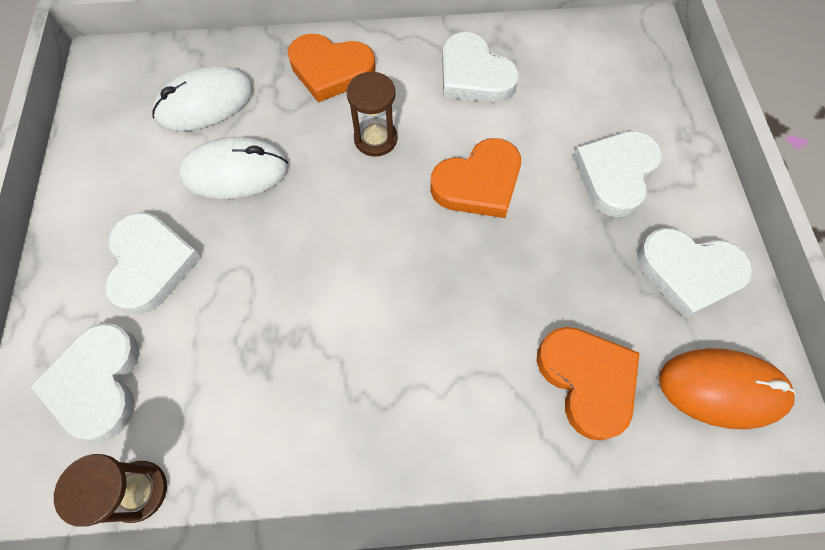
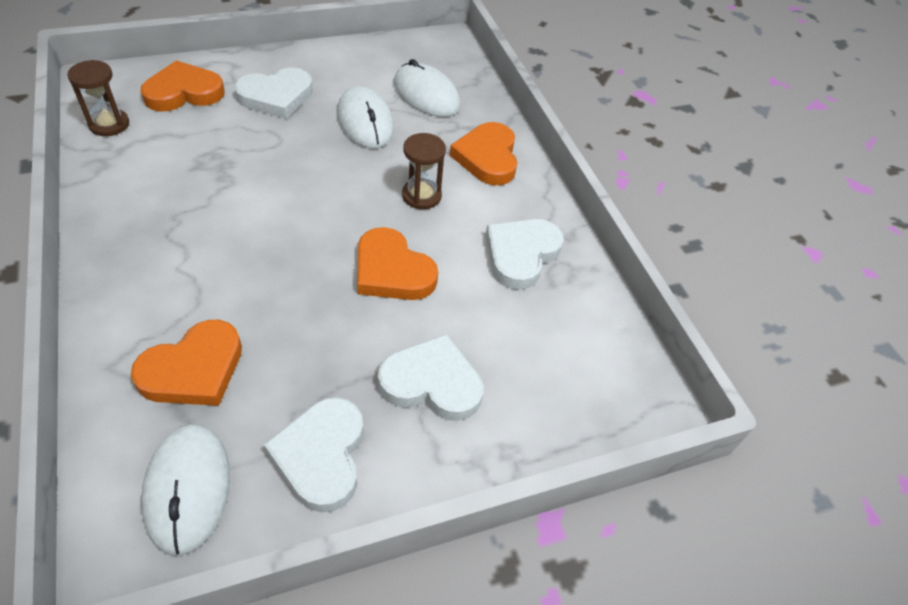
camera: 70 degrees right, 15 degrees down
white heart [30,323,140,442] -> orange heart [140,60,225,111]
orange mouse [659,348,797,429] -> white mouse [141,424,230,556]

